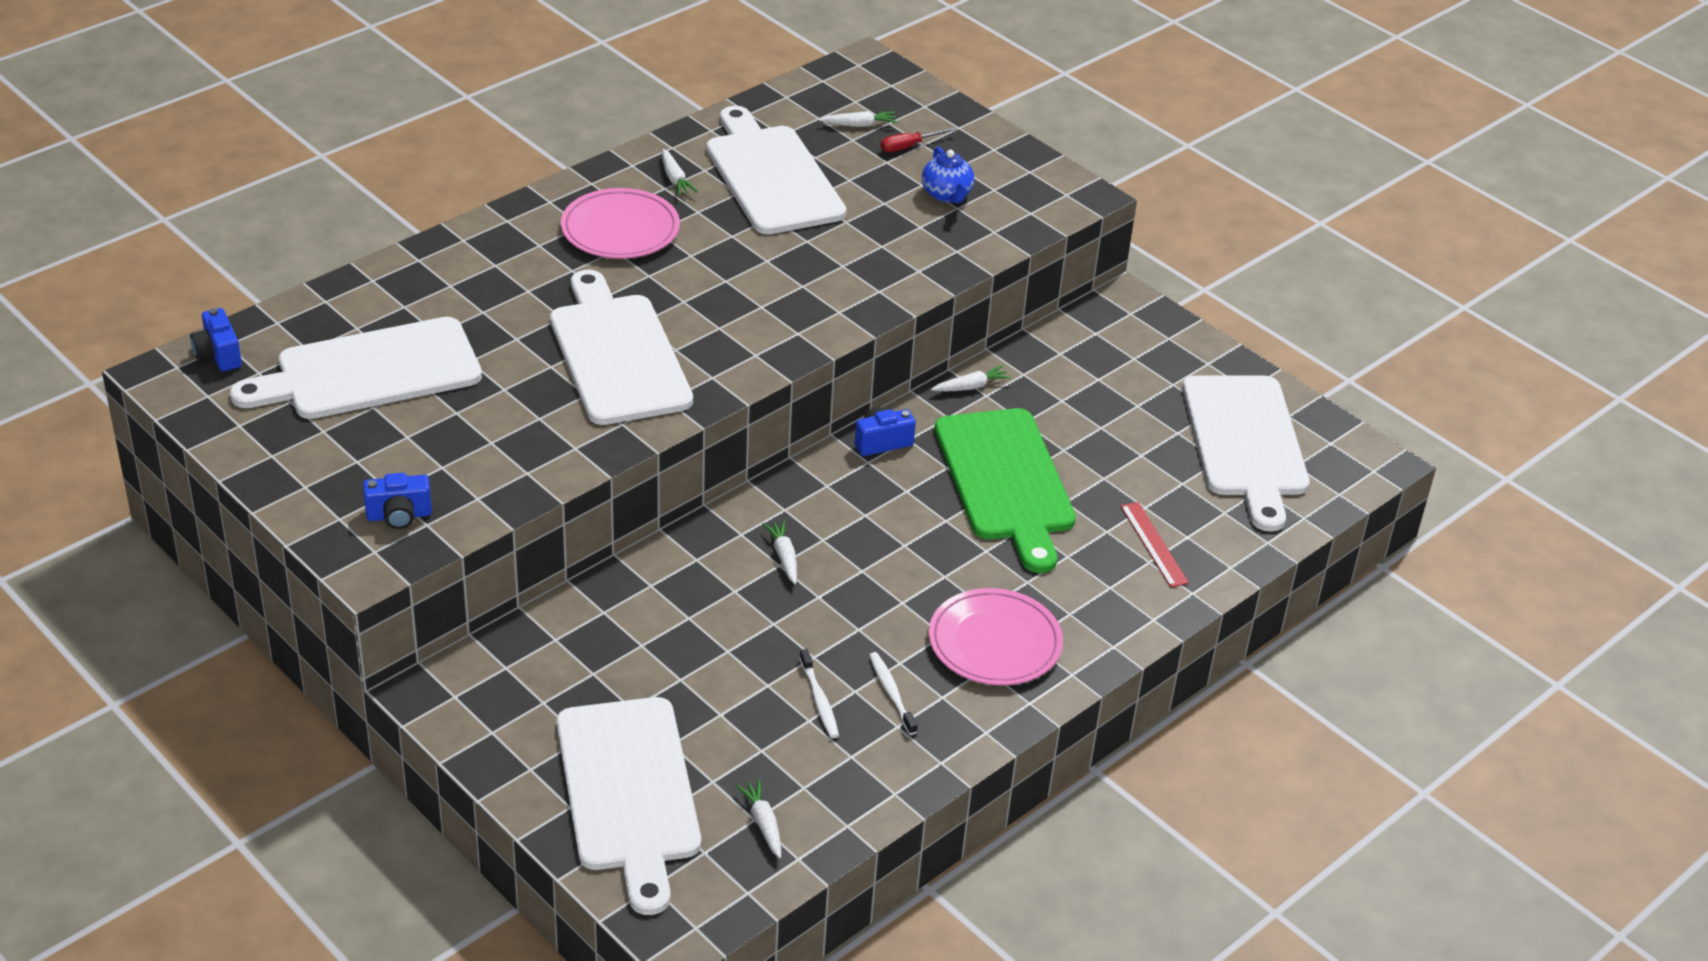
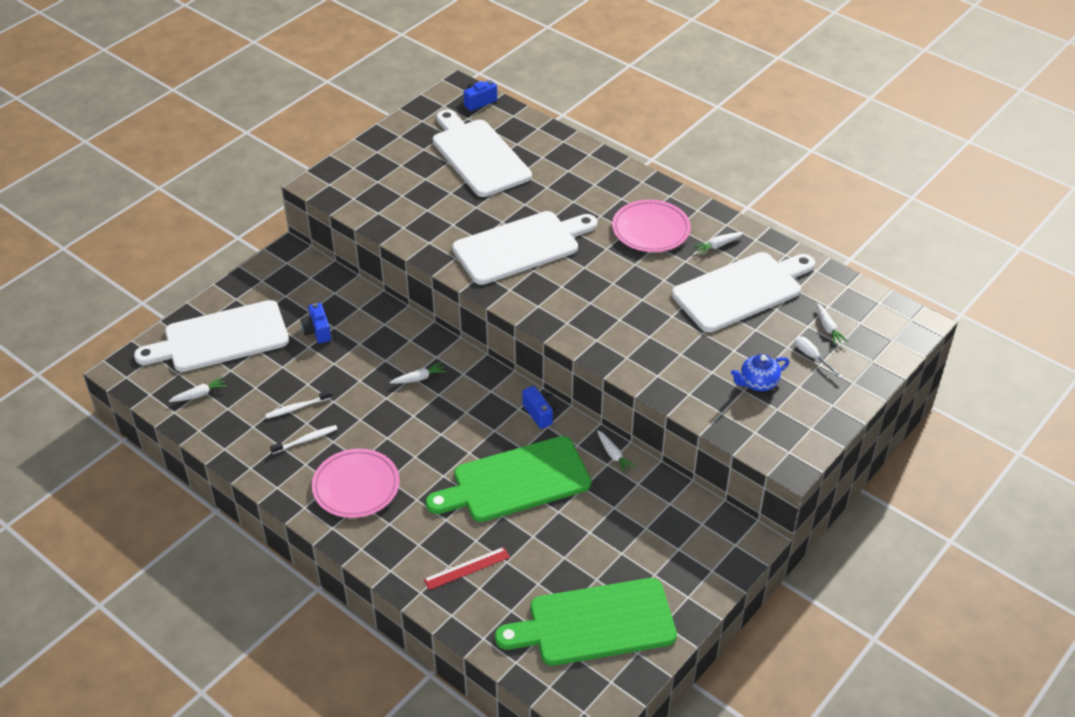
camera: 85 degrees right, 5 degrees up
blue camera [363,473,432,529] -> blue camera moved to [301,303,331,343]
red screwdriver [881,127,957,152] -> white screwdriver [795,337,843,378]
white cutting board [1182,375,1310,532] -> green cutting board [495,578,677,666]

